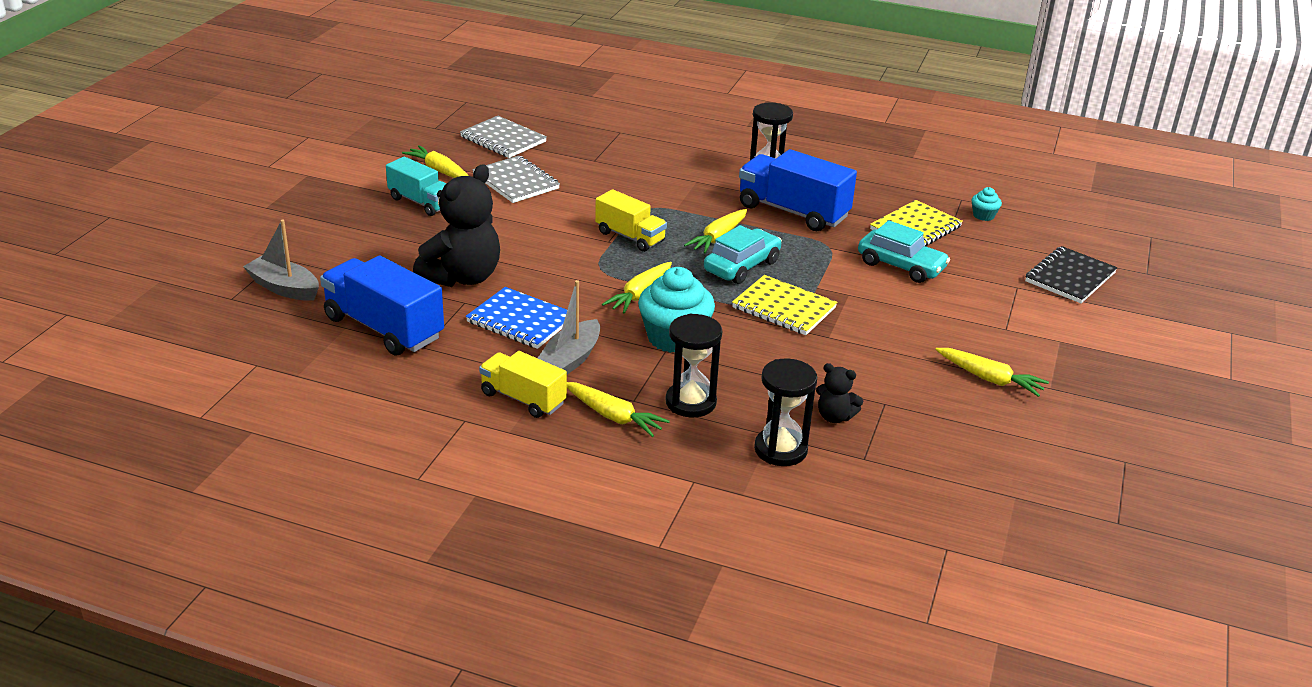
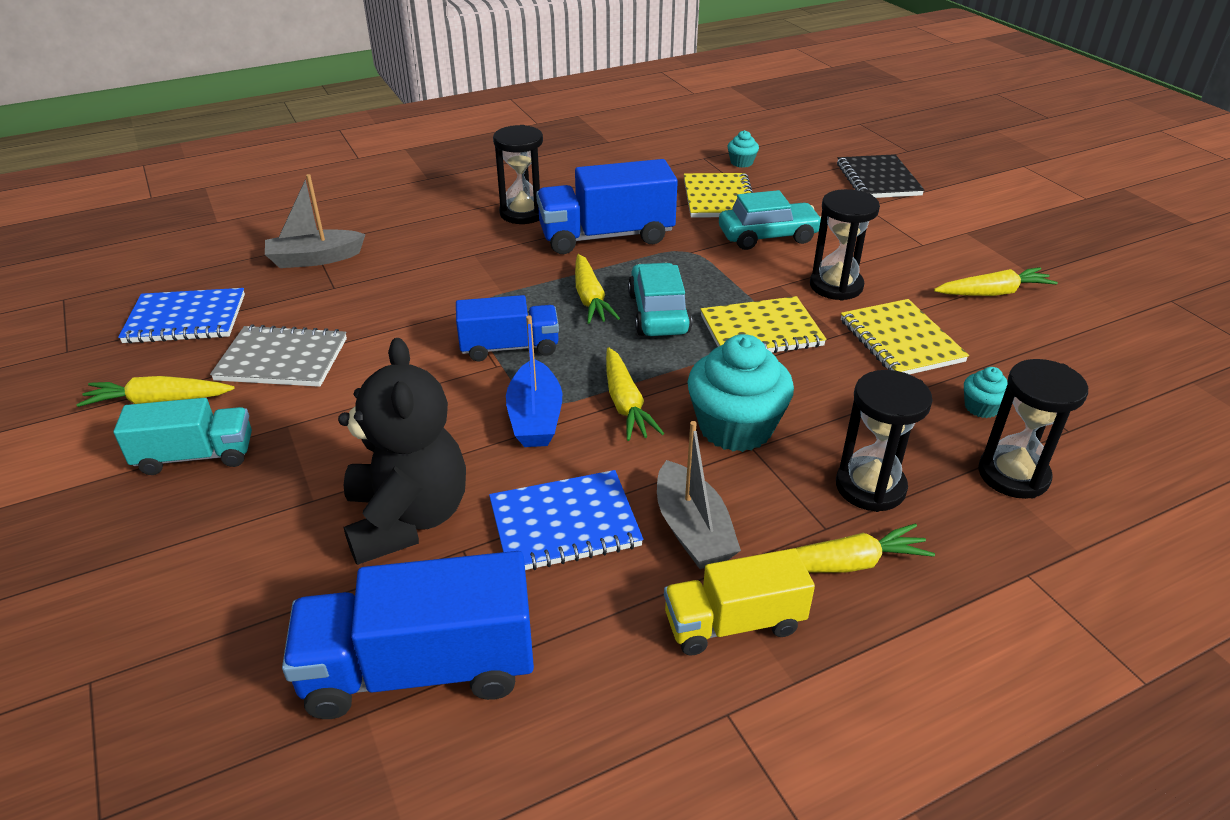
camera: 45 degrees left, 5 degrees up
grey boat [243,219,319,301] -> grey boat moved to [265,174,366,268]
grey notebook [460,116,547,158] -> blue notebook [118,288,245,344]
yellow truck [595,189,667,252] -> blue truck [456,295,559,361]
black teddy bear [816,363,863,423] -> turquoise cupcake [964,367,1008,418]
none -> blue boat [506,315,562,447]
none -> black hourglass [810,189,880,301]
none -> yellow notebook [841,299,969,374]

